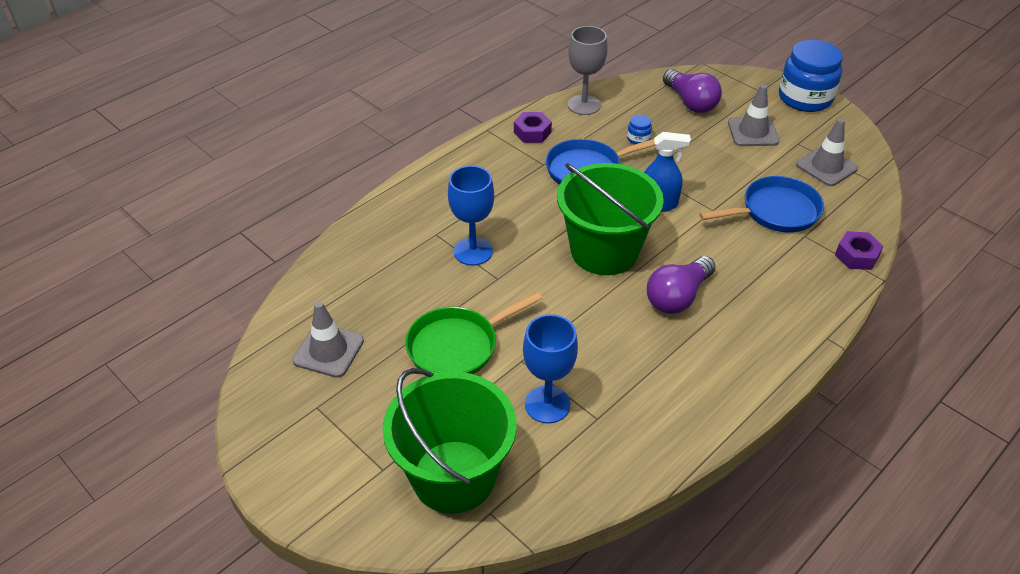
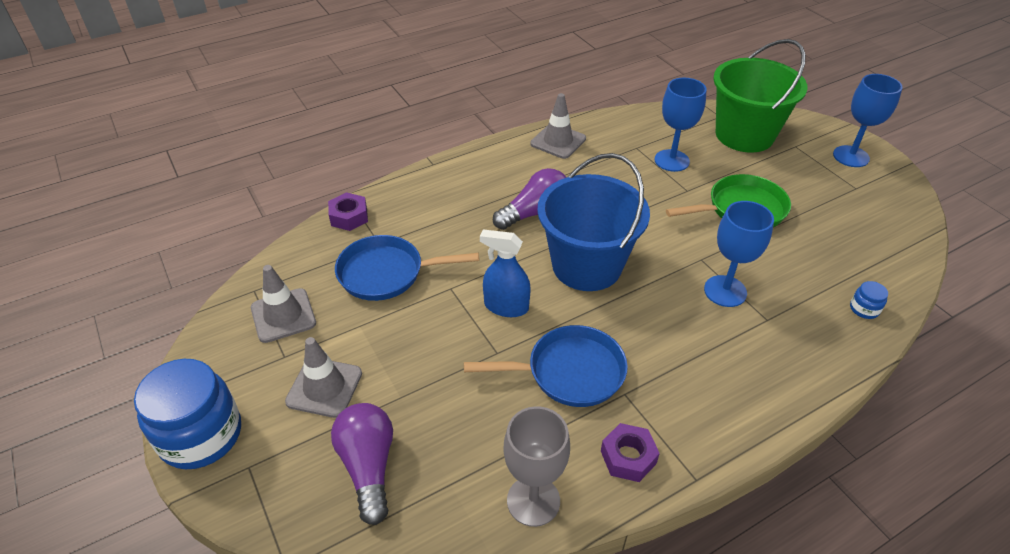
camera: 165 degrees left, 0 degrees up
grey traffic cone [292,301,364,378] -> grey traffic cone moved to [530,93,586,159]
green bucket [557,163,664,275] -> blue bucket [537,153,650,291]
blue jar [627,115,652,145] -> blue jar moved to [850,281,888,319]
none -> blue goblet [833,74,903,167]

